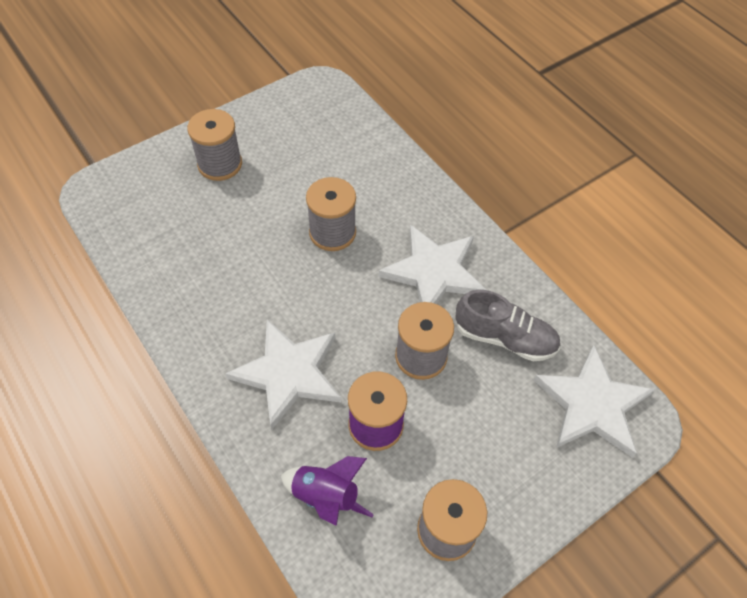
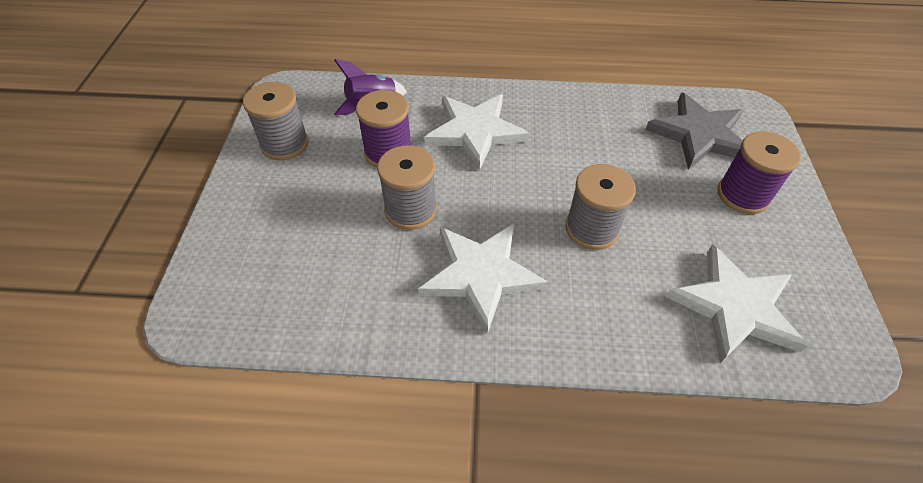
camera: 130 degrees right, 5 degrees down
grey spool [187,109,242,181] -> purple spool [718,132,801,214]
grey shoe [455,290,561,361] -> none
white star [534,345,655,458] -> white star moved to [665,244,808,363]
none -> grey star [645,92,743,170]

